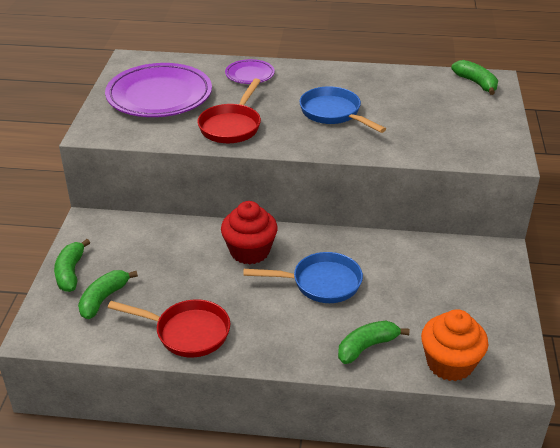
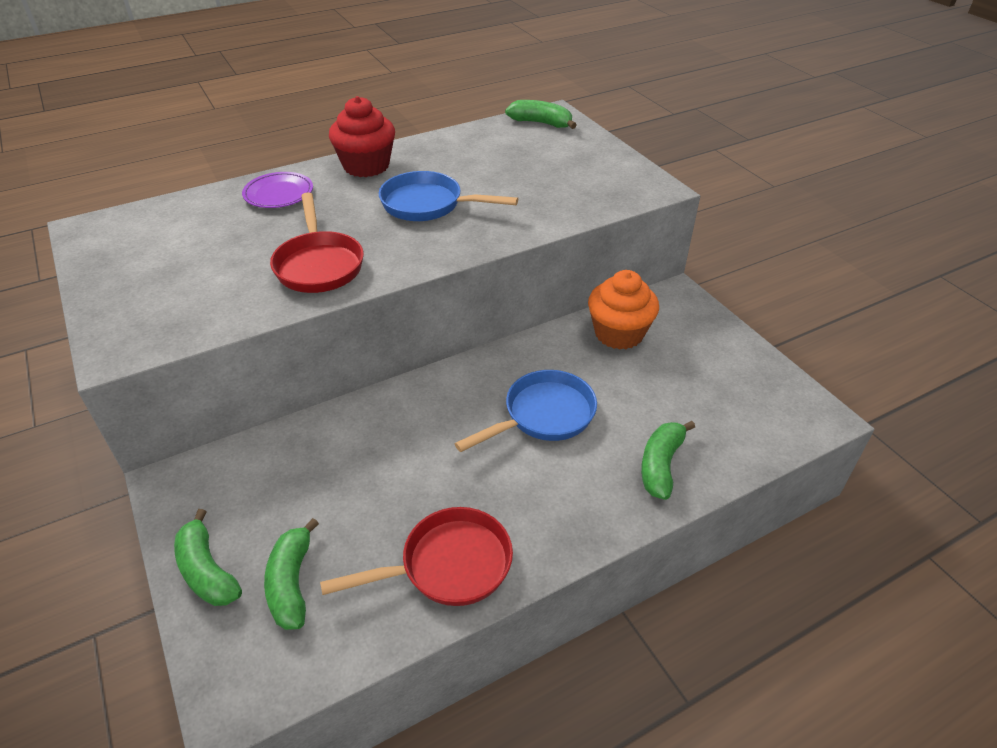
camera: 35 degrees left, 5 degrees up
purple plate [105,63,212,117] -> none
red cupcake [221,201,278,265] -> red cupcake moved to [329,96,395,177]
orange cupcake [421,309,488,381] -> orange cupcake moved to [588,270,659,350]

